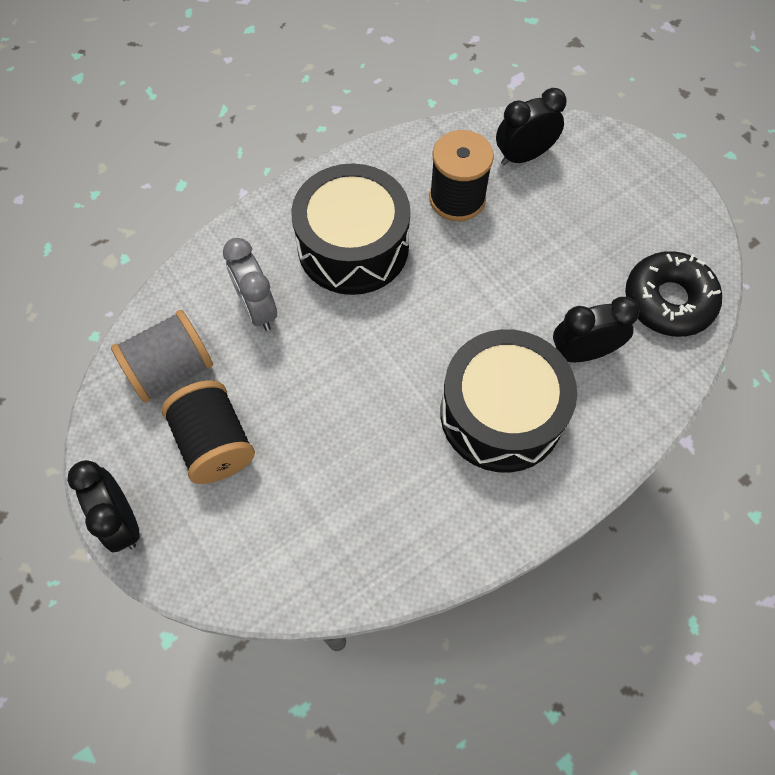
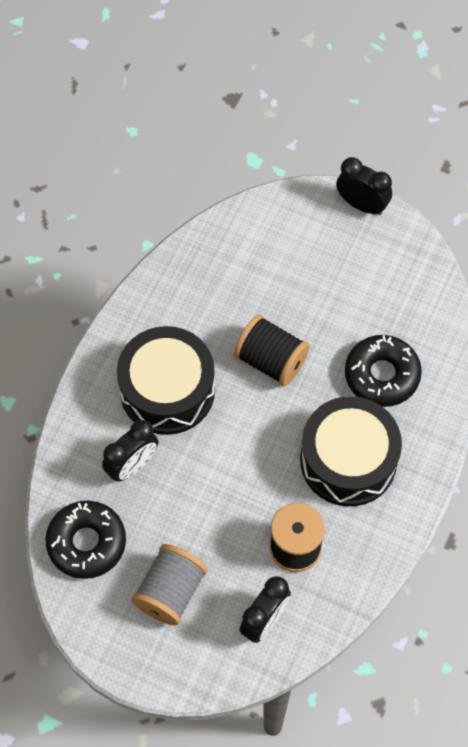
camera: 150 degrees right, 0 degrees up
grey spool [111,310,213,403] -> grey spool moved to [132,544,207,626]
black spool [162,380,255,484] -> black spool moved to [234,315,310,386]
grey clock [223,238,277,331] -> black donut [345,335,422,407]

